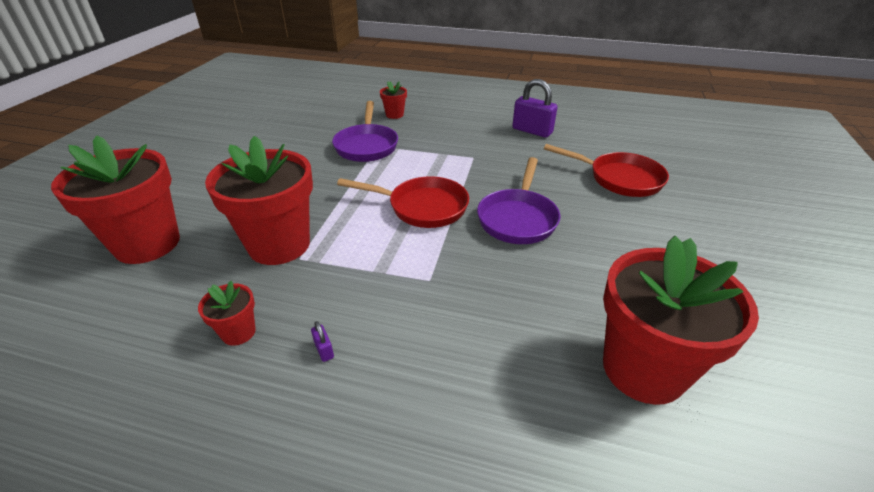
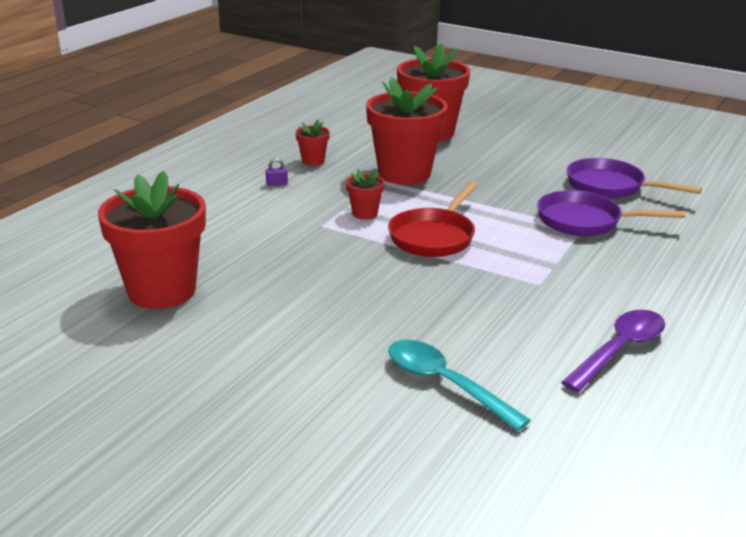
camera: 105 degrees right, 10 degrees down
red flower pot [380,81,407,119] -> red flower pot moved to [346,169,385,219]
purple pan [477,157,560,244] -> purple pan moved to [567,158,702,198]
purple padlock [512,79,558,137] -> purple spoon [561,310,665,392]
red pan [544,144,669,197] -> turquoise spoon [388,340,531,431]

